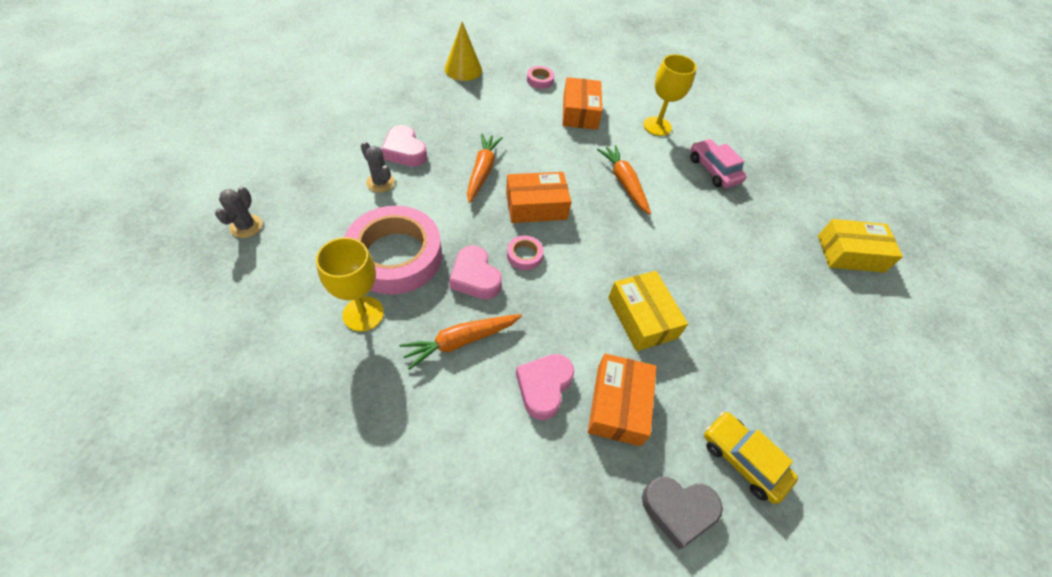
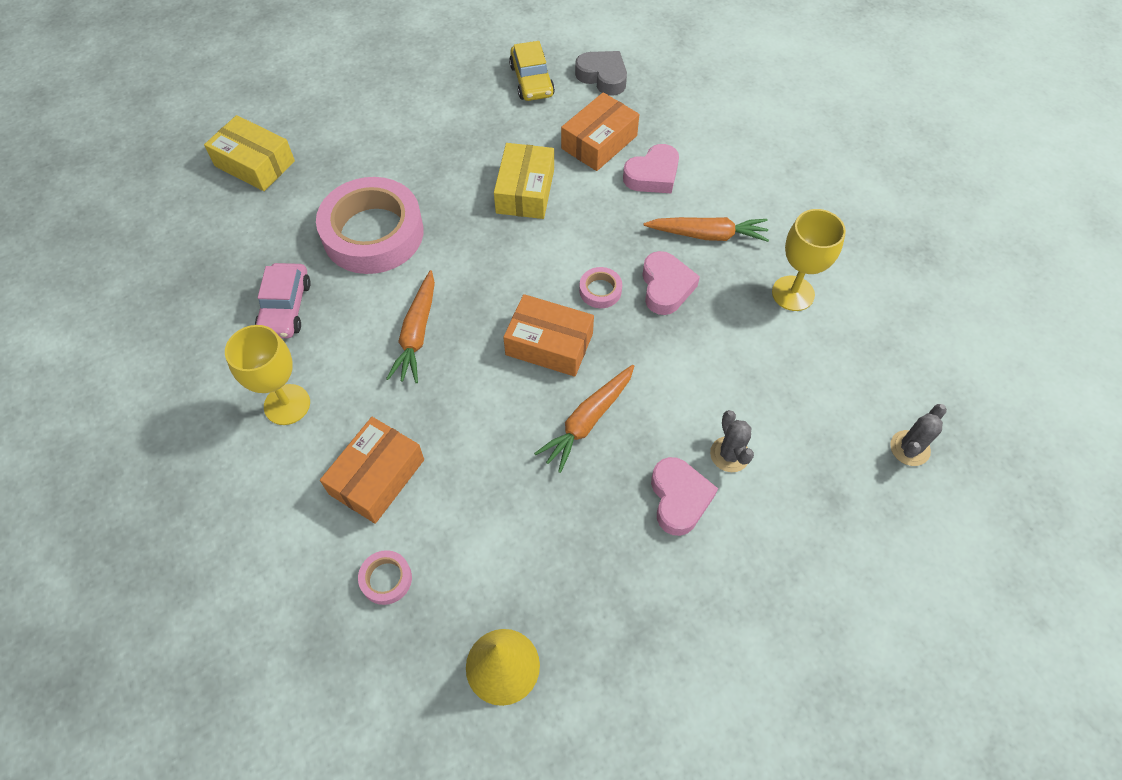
camera: 145 degrees left, 5 degrees up
pink tape [345,206,442,295] -> pink tape moved to [316,177,424,274]

